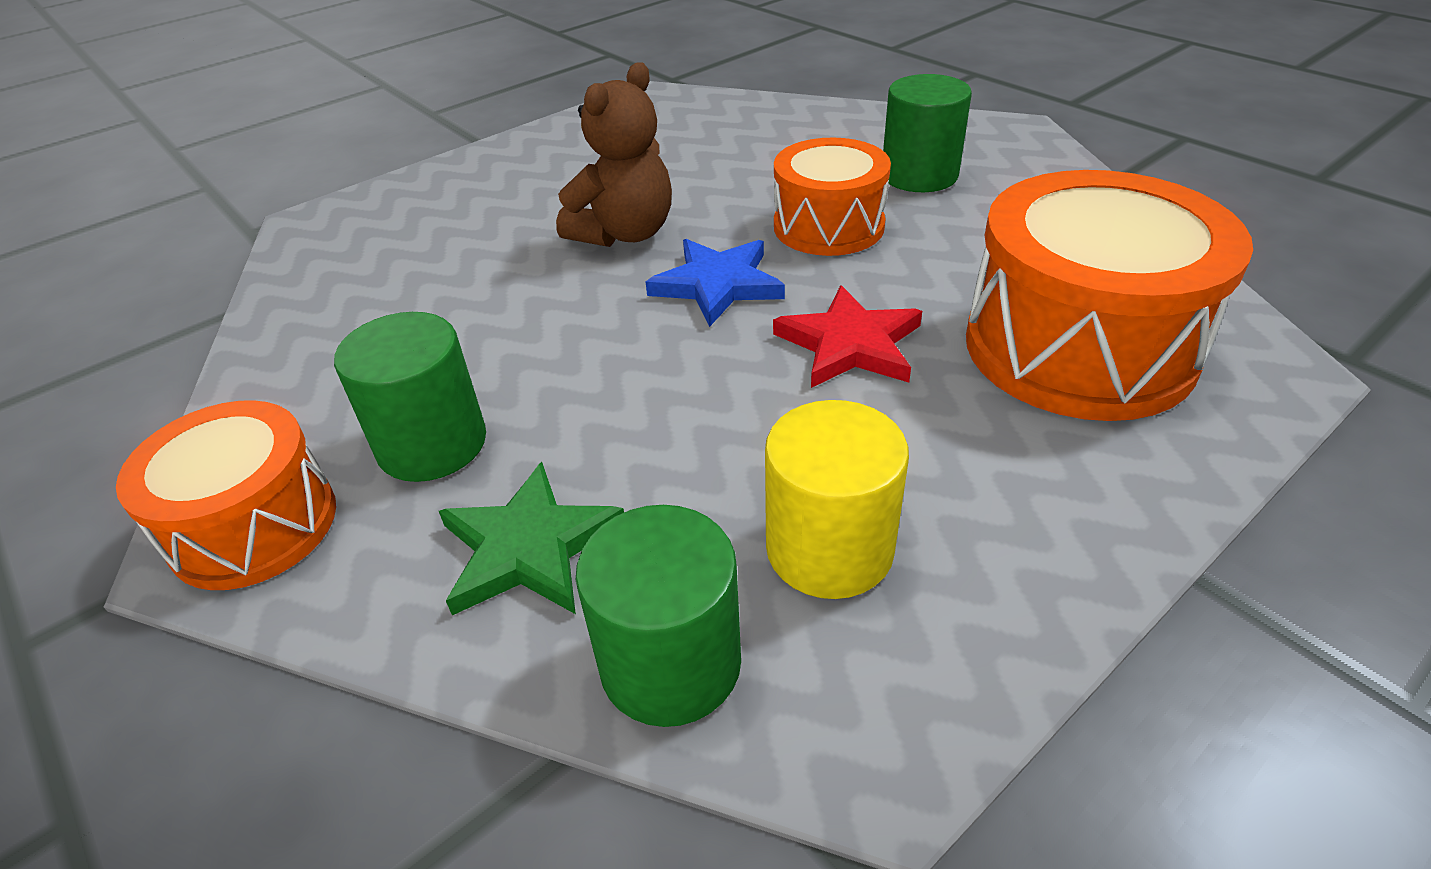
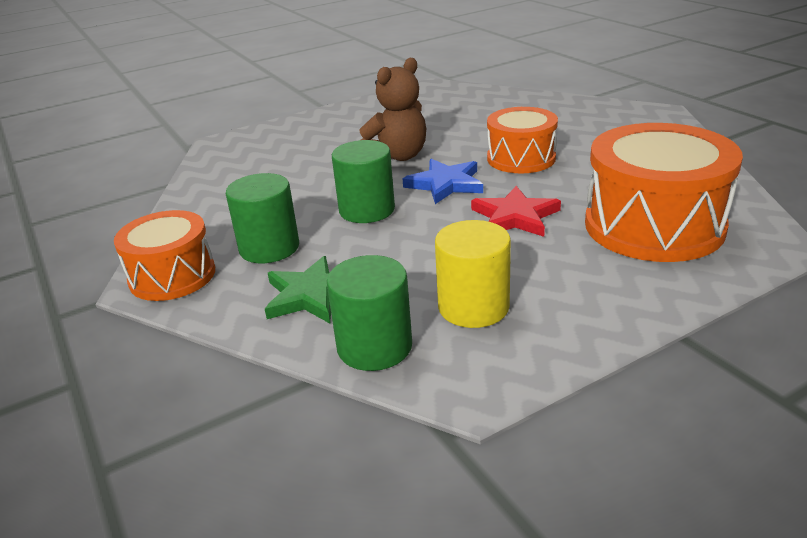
camera: 10 degrees right, 10 degrees down
green cylinder [883,74,972,192] -> green cylinder moved to [332,140,395,223]

